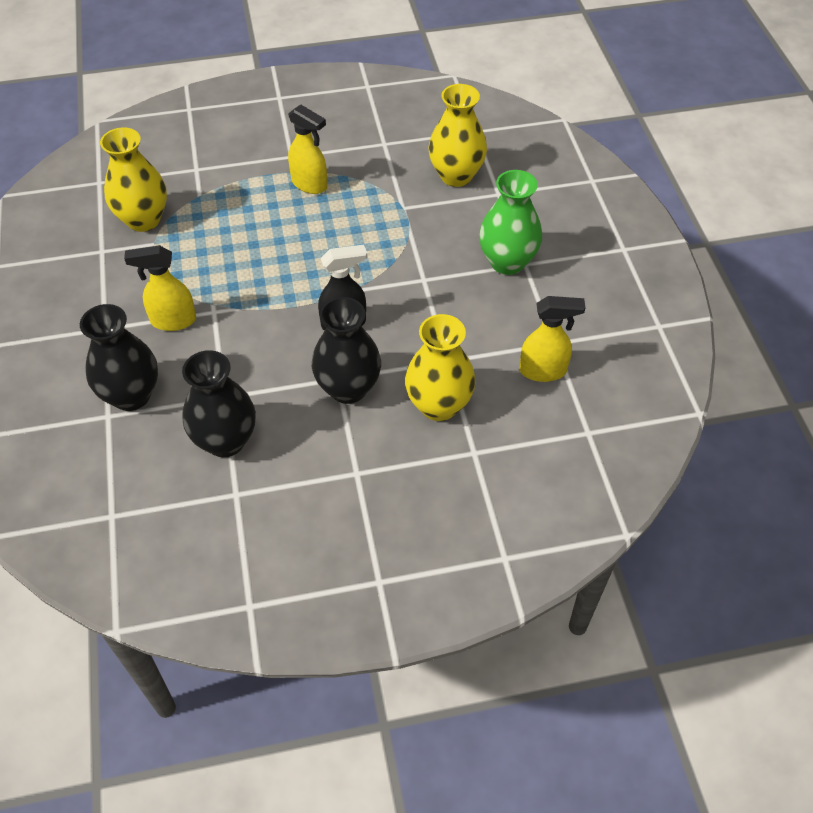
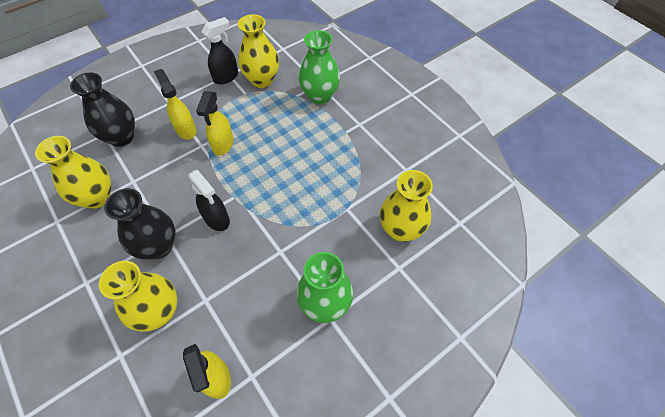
camera: 65 degrees right, 5 degrees up
black vase [182,350,256,457] -> yellow vase [35,136,111,209]
yellow spray bottle [288,104,327,194] -> yellow spray bottle moved to [196,91,234,156]
none -> black spray bottle [202,17,238,84]
none -> green vase [299,30,340,104]

